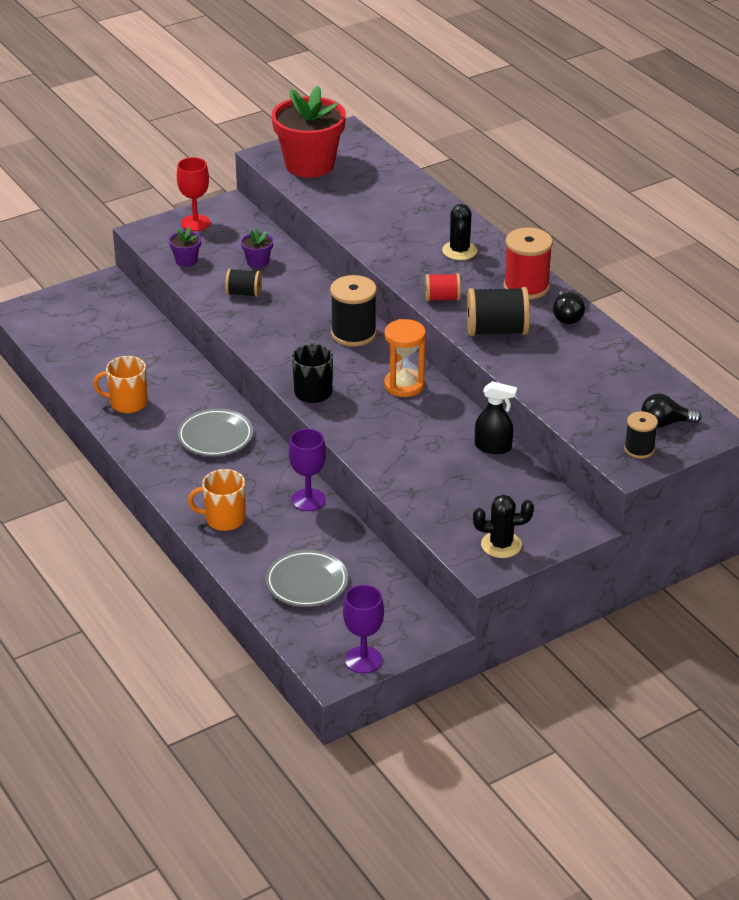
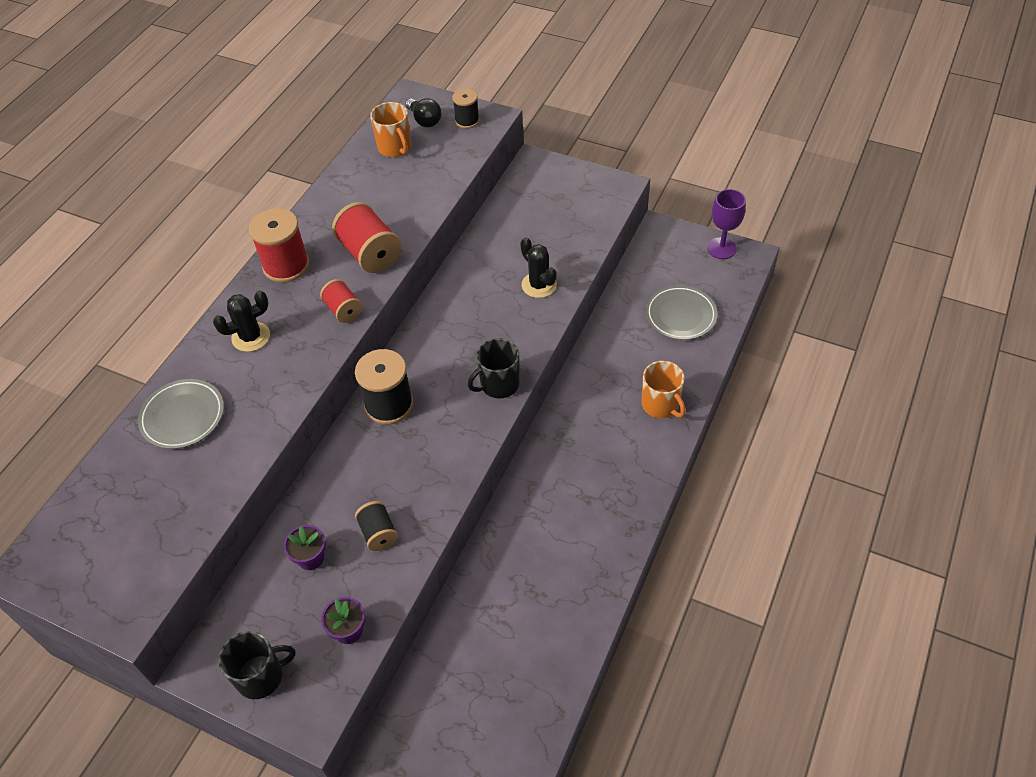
camera: 120 degrees left, 15 degrees up
orange mug [93,356,148,413] -> orange mug moved to [370,102,411,157]
red goblet [177,157,211,231] -> black mug [219,631,296,699]
grey plate [177,409,253,456] -> grey plate moved to [138,379,224,449]
red flower pot [271,85,346,178] -> none
purple goblet [289,429,326,511] -> none
orange hourglass [384,319,426,397] -> none
black spool [467,287,530,336] -> red spool [332,202,401,273]
black cactus [473,495,534,558] -> black cactus moved to [520,237,557,298]
black spray bottle [475,381,517,454] -> none
black light bulb [553,290,585,324] -> none

